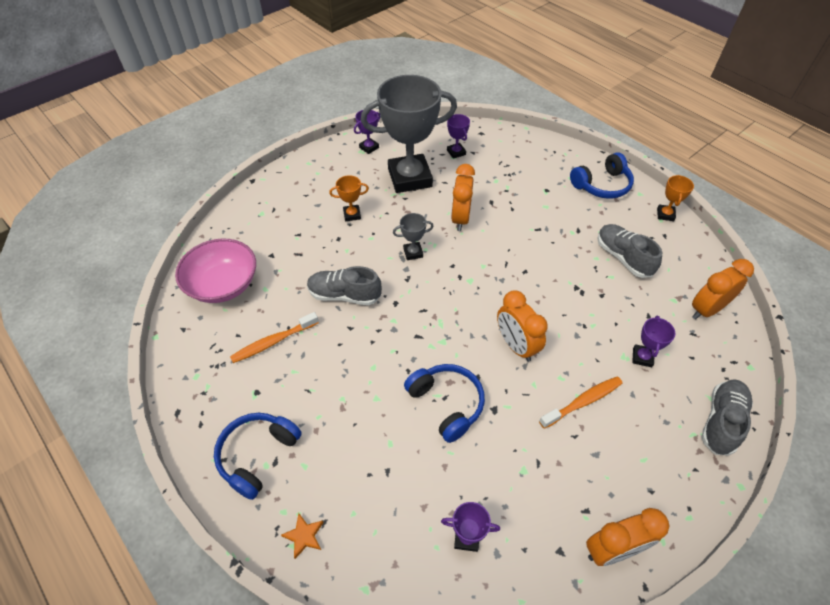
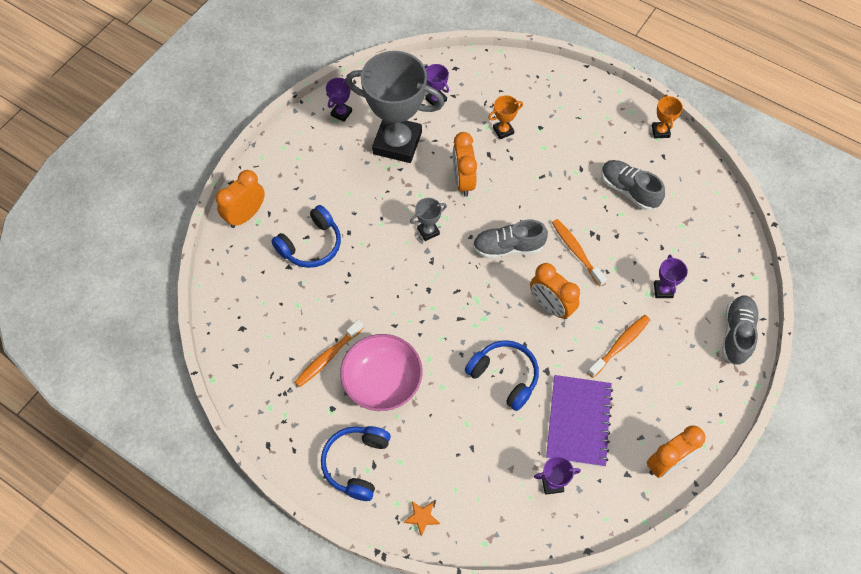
camera: 15 degrees left, 10 degrees up
pink bowl [175,239,256,303] -> pink bowl moved to [340,334,422,411]
grey shoe [307,266,382,305] -> grey shoe moved to [473,220,548,259]
orange trophy [329,175,369,221] -> orange trophy moved to [488,95,523,139]
grey trophy [361,75,457,193] -> grey trophy turned 45 degrees clockwise [346,51,444,163]
blue headphones [570,152,634,199] -> blue headphones moved to [271,205,341,268]
orange clock [692,259,754,320] -> orange clock moved to [216,170,265,228]
none -> purple notebook [546,375,613,467]
none -> orange toothbrush [552,219,607,287]

